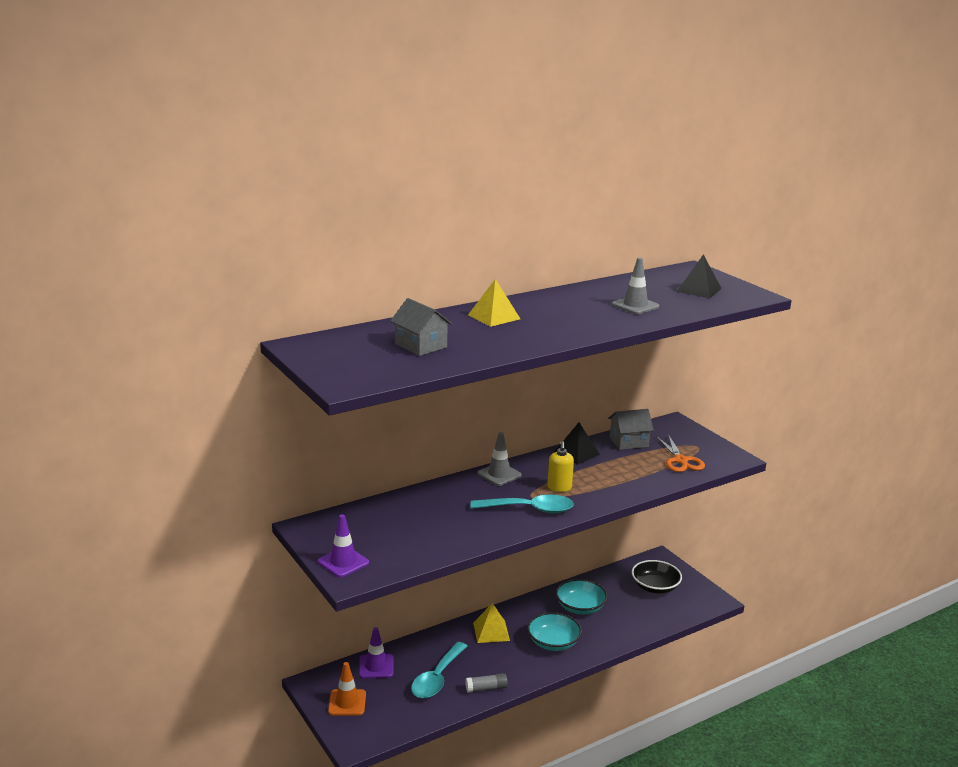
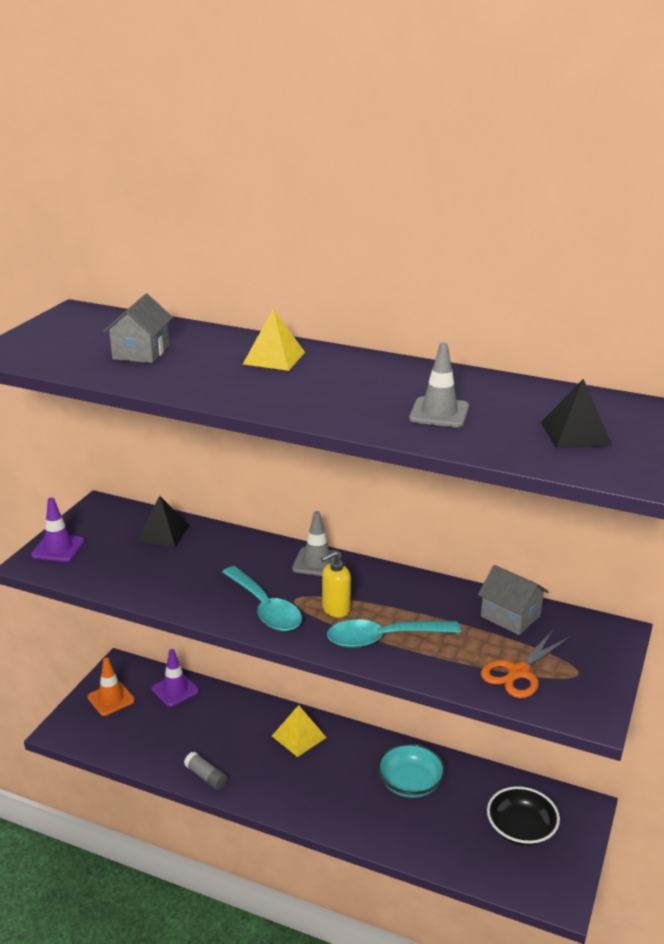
camera: 55 degrees right, 5 degrees up
turquoise spoon [411,642,467,699] -> turquoise spoon moved to [327,619,461,648]
turquoise bowl [527,612,582,651] -> none
black pyramid [554,422,600,465] -> black pyramid moved to [136,496,190,547]

